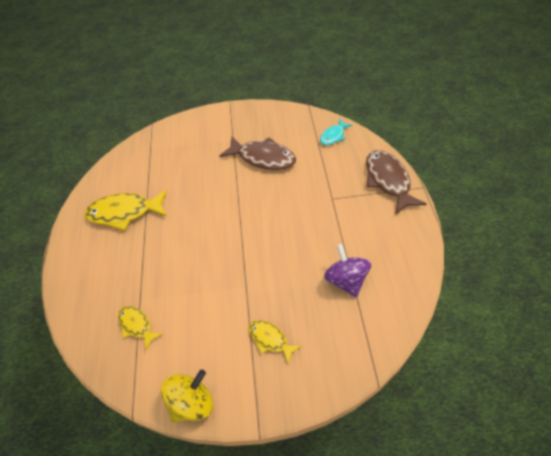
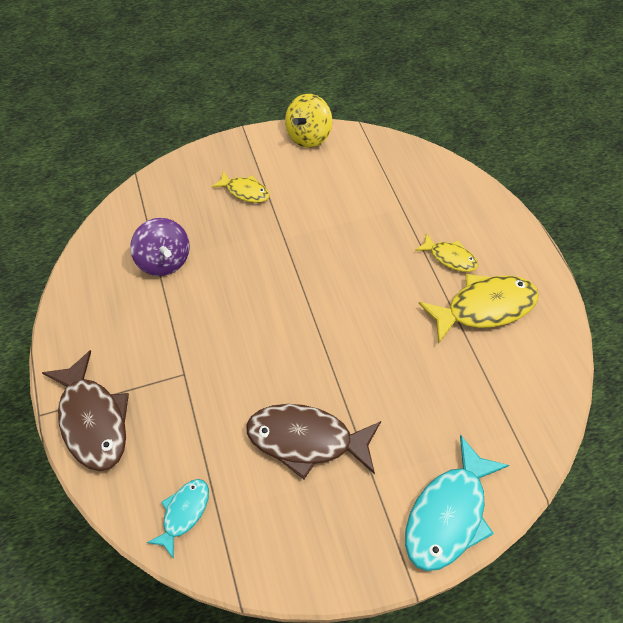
camera: 165 degrees right, 5 degrees up
yellow fish [118,306,163,351] -> yellow fish moved to [415,233,478,272]
none -> turquoise fish [405,435,509,571]

